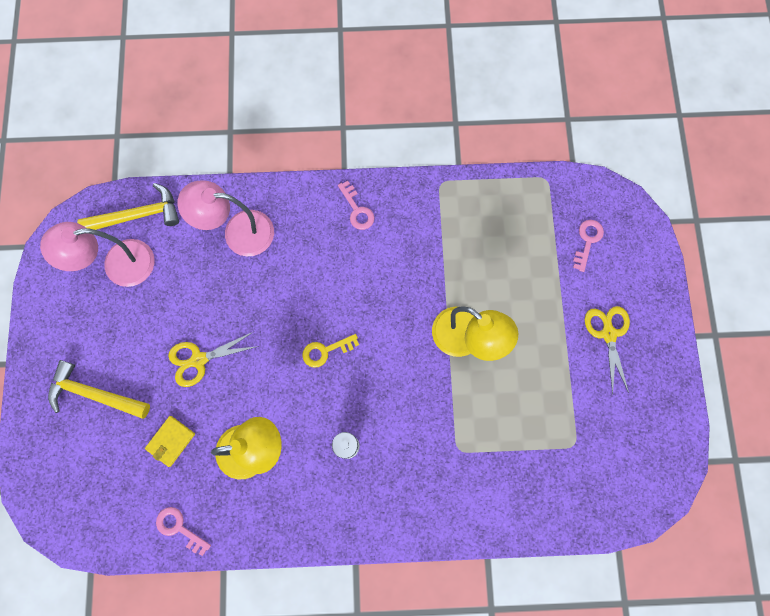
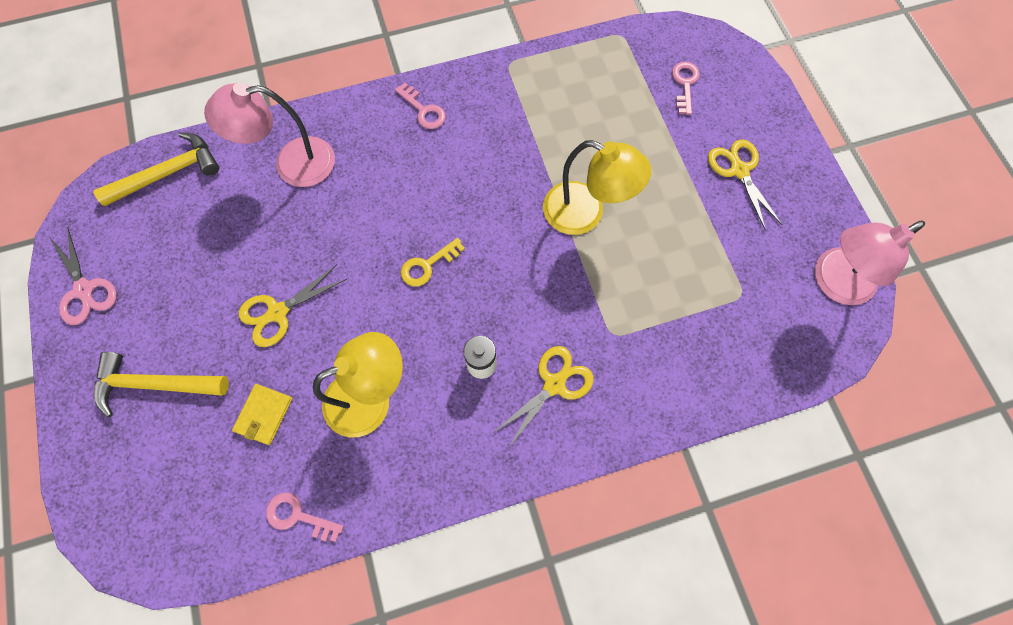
camera: 15 degrees left, 5 degrees down
pink lamp [40,222,154,287] -> pink lamp moved to [815,221,925,305]
none -> pink scissors [50,227,117,325]
none -> yellow scissors [493,346,594,449]

